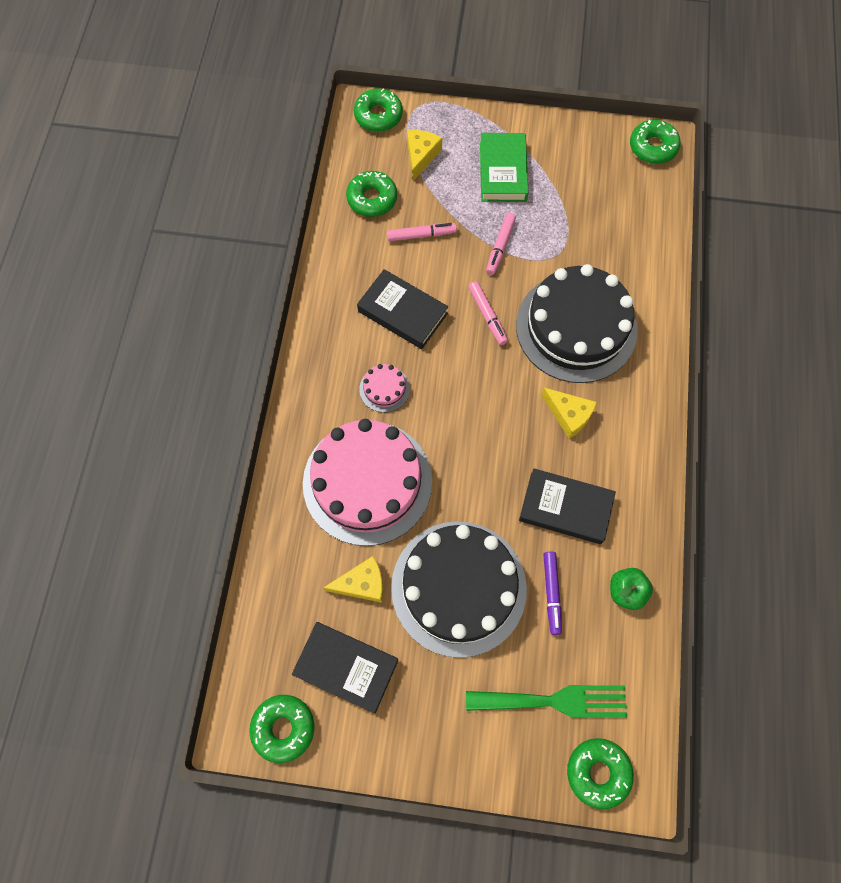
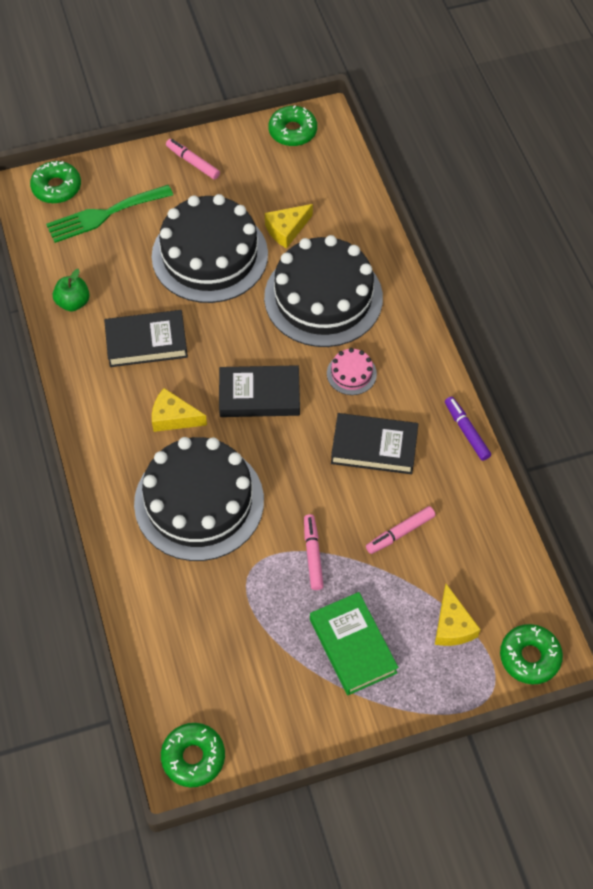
camera: 155 degrees right, 10 degrees down
black book [292,622,398,713] -> black book moved to [219,365,300,417]
pink cake [303,419,432,546] -> black cake [264,235,383,347]
green donut [346,171,397,217] -> none
pink marker [468,281,508,345] -> pink marker moved to [166,139,220,180]
purple marker [543,552,562,635] -> purple marker moved to [445,397,491,461]

